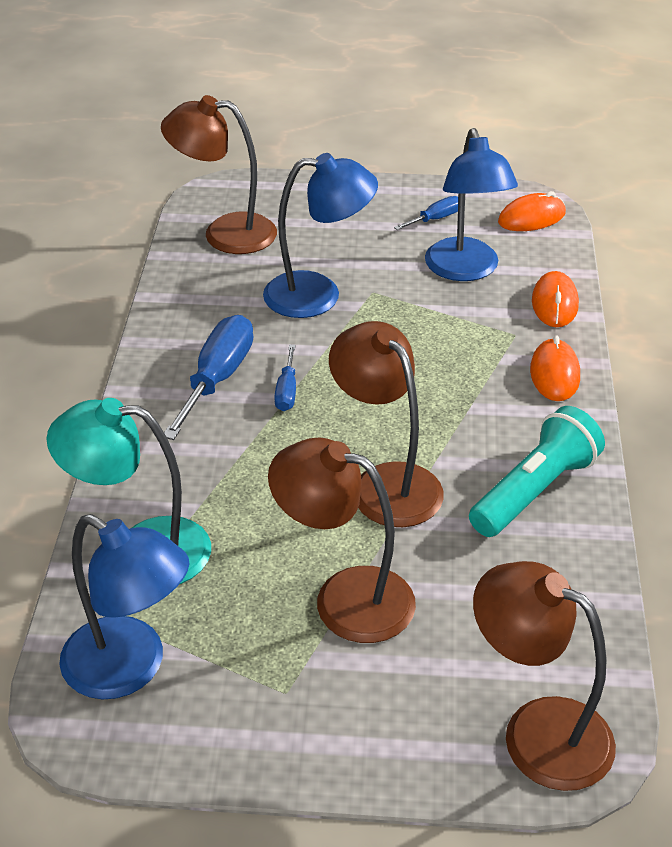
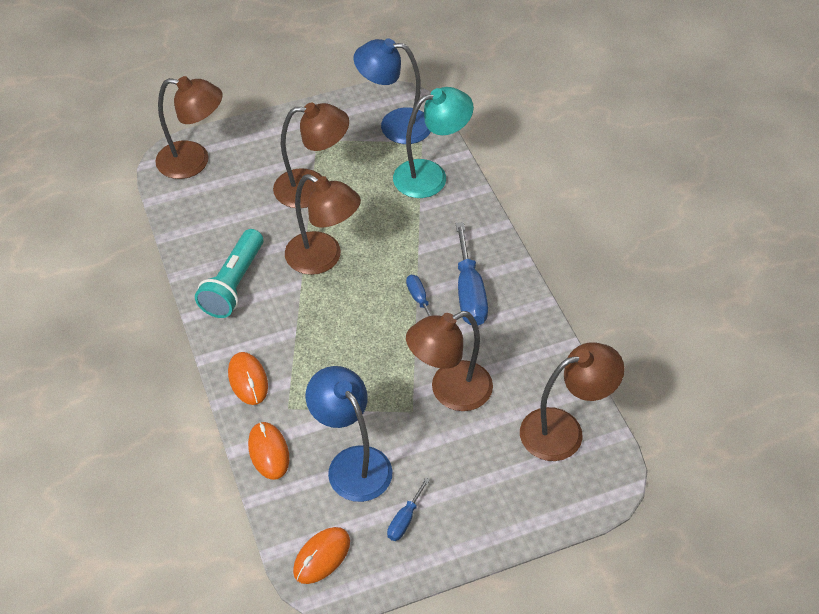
camera: 155 degrees right, 10 degrees up
blue lamp [263,153,378,318] -> brown lamp [406,311,493,411]

